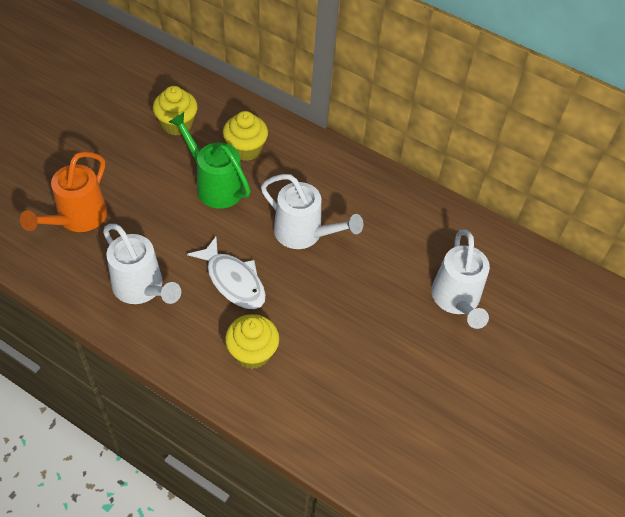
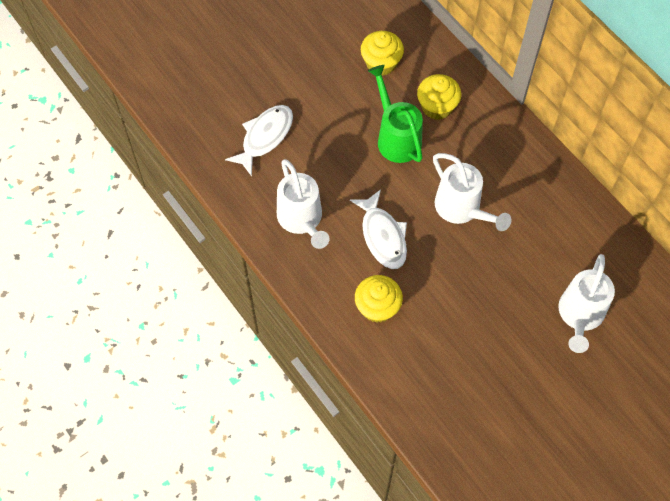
camera: 25 degrees right, 10 degrees up
orange watering can [20,152,107,232] -> white fish [225,105,293,176]

